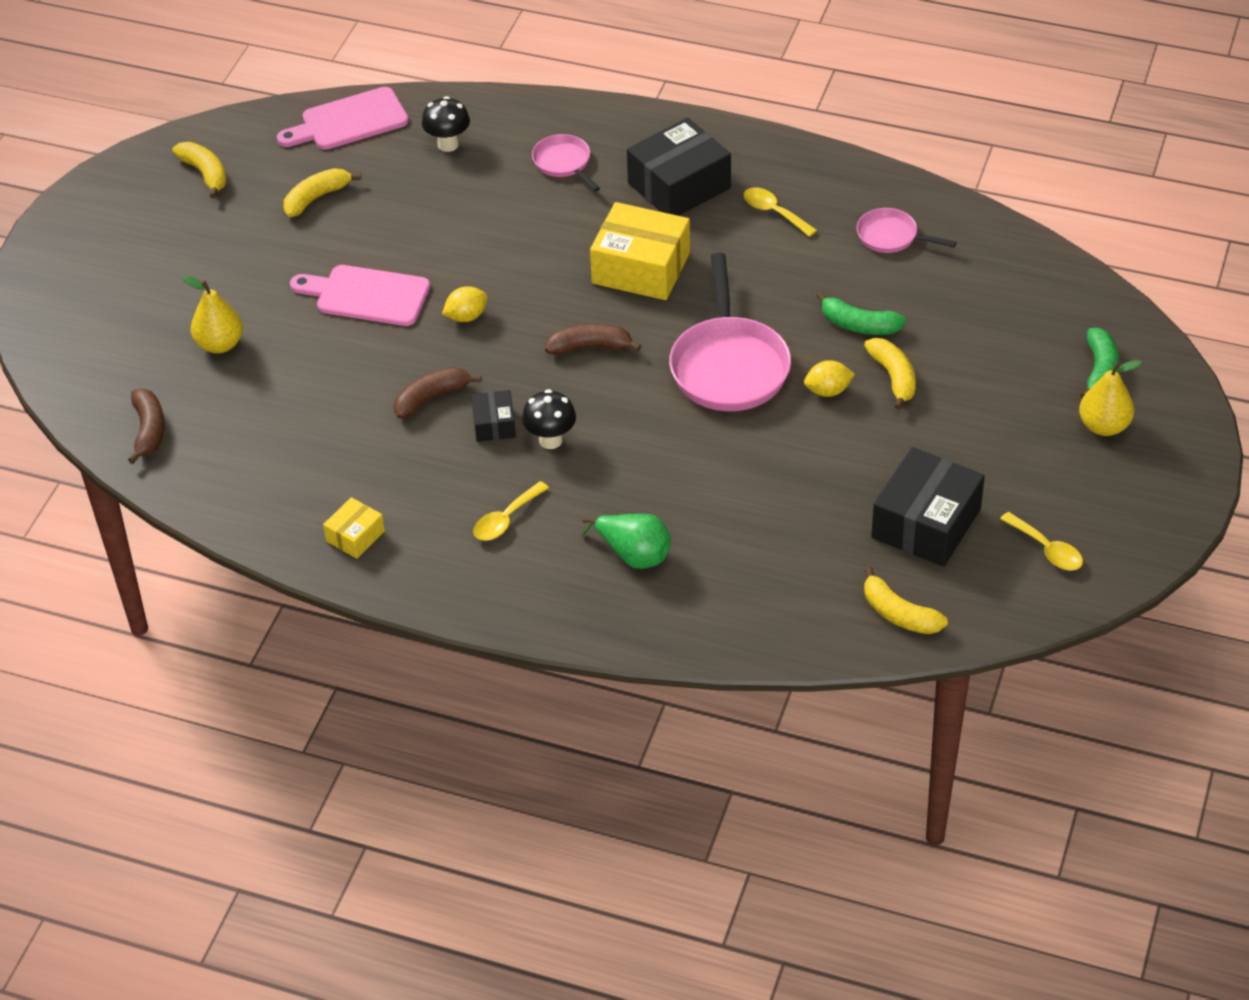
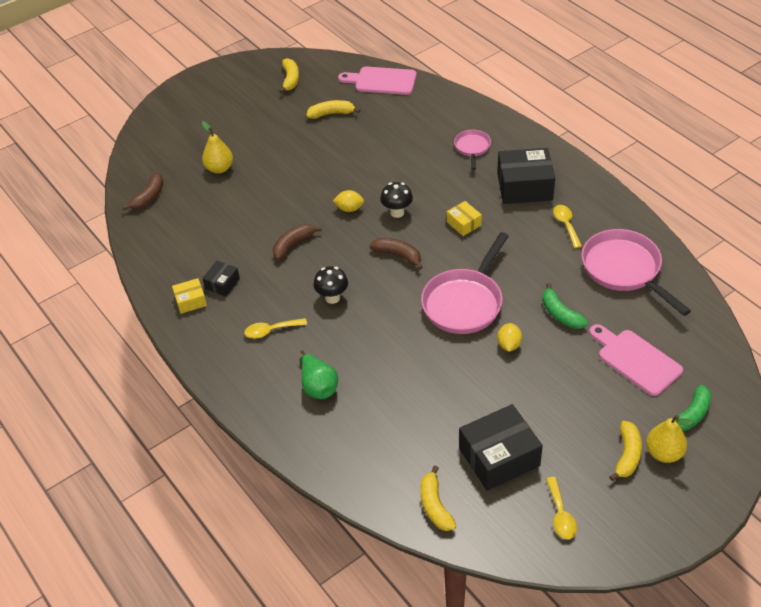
camera: 35 degrees right, 0 degrees up
pink cutting board [290,265,430,326] -> pink cutting board moved to [589,324,683,396]
brown banana [394,367,482,419] -> brown banana turned 45 degrees counterclockwise [273,224,322,260]
black mushroom [422,96,470,152] -> black mushroom moved to [380,182,413,218]
black box [471,390,516,442] -> black box moved to [202,261,240,296]
yellow box [590,202,690,300] -> yellow box [447,201,482,236], size x0.51
yellow lemon [804,360,855,397] -> yellow lemon turned 75 degrees clockwise [497,323,522,352]
pink pan [857,208,956,253] -> pink pan [581,229,691,316], size x1.91
yellow banana [864,338,916,410] -> yellow banana moved to [609,421,642,481]

